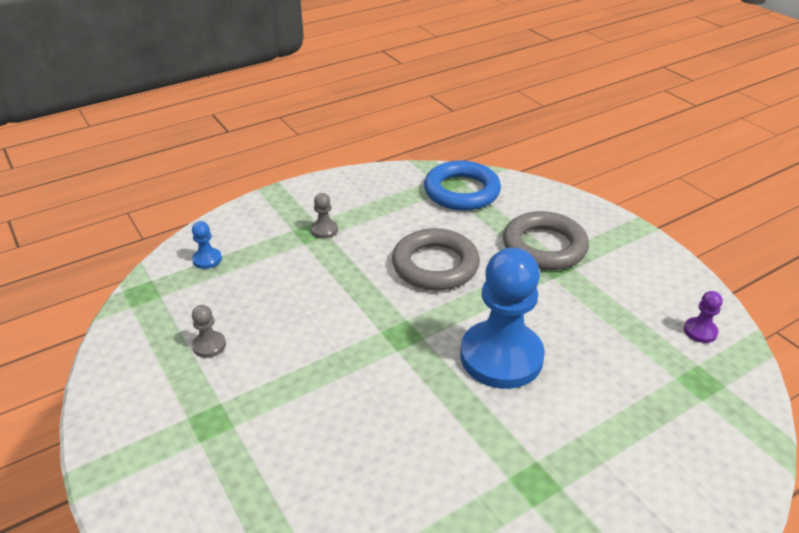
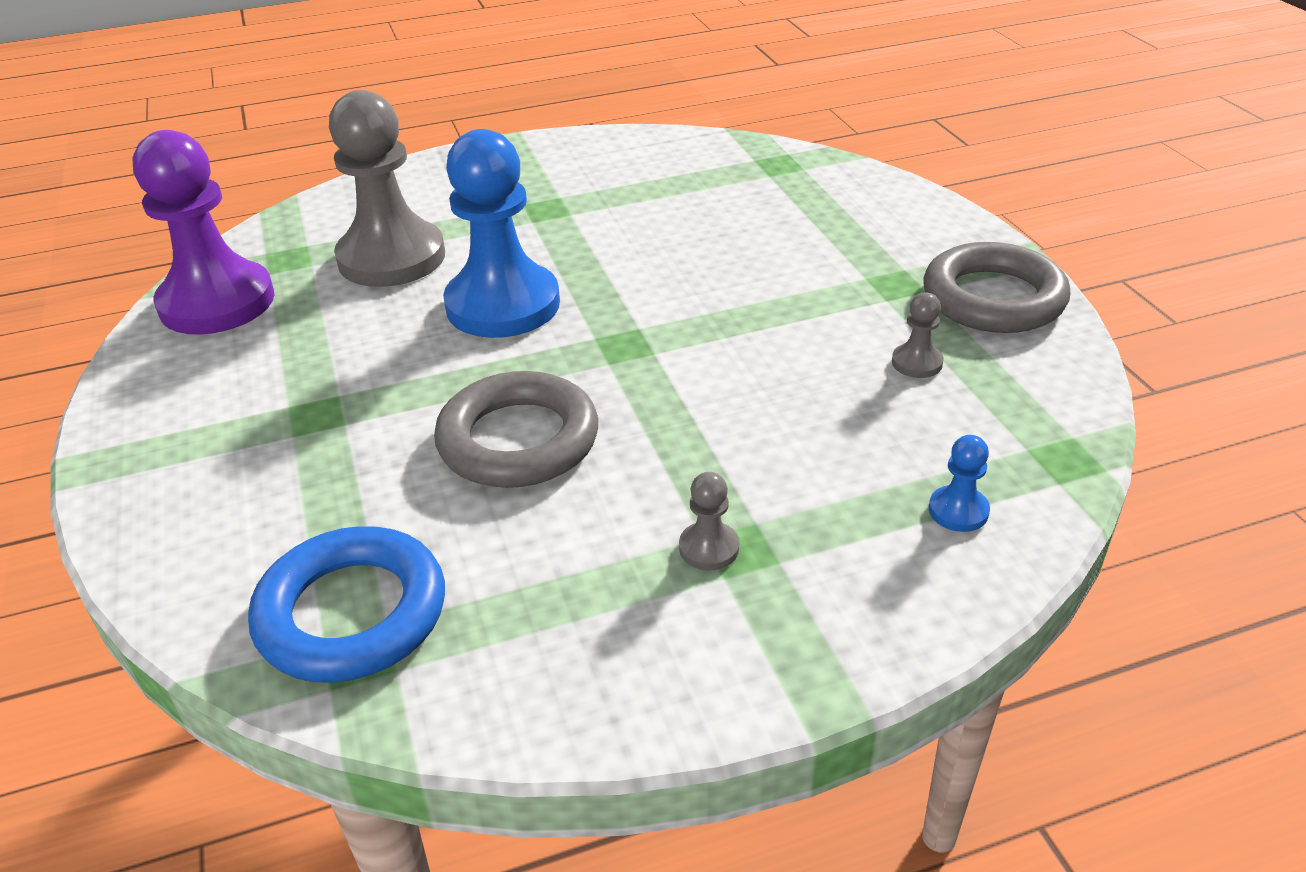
camera: 165 degrees left, 0 degrees up
grey ring [503,211,589,270] -> grey ring moved to [923,242,1071,333]
purple pawn [684,291,723,343] -> purple pawn [133,130,275,335], size x2.50
none -> grey pawn [329,90,445,287]

